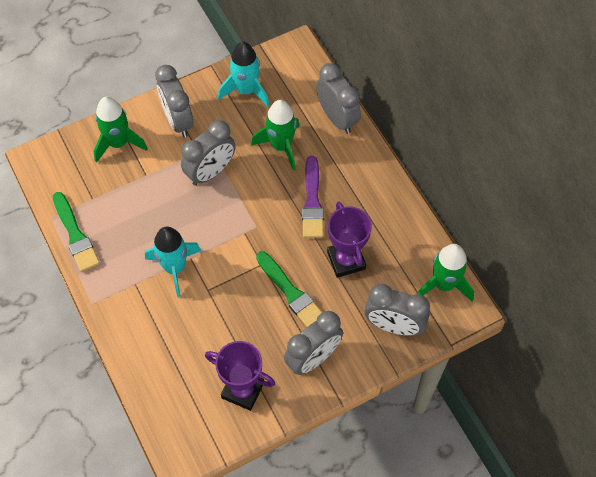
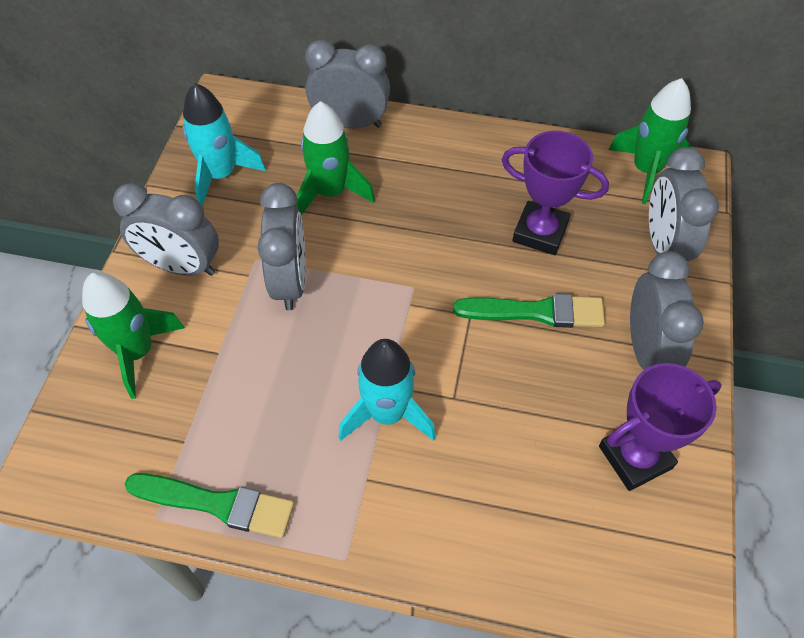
camera: 50 degrees left, 5 degrees down
purple brush [302,156,324,238] -> none
grey clock [364,284,430,336] -> grey clock turned 120 degrees clockwise [649,147,719,261]

